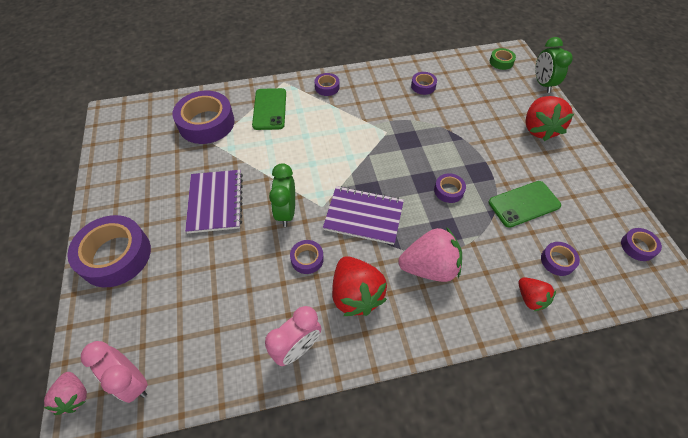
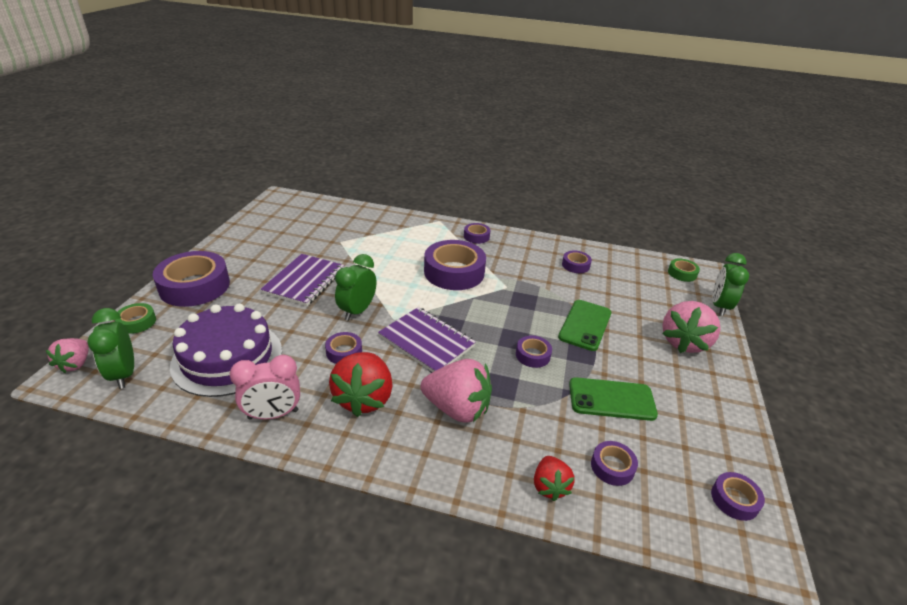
camera: 25 degrees right, 20 degrees down
pink clock [81,341,148,403] -> green clock [87,308,134,389]
purple tape [173,91,235,144] -> purple tape moved to [424,240,486,290]
green phone [252,88,286,130] -> green phone moved to [558,300,611,351]
red strawberry [526,96,574,141] -> pink strawberry [662,301,721,353]
none -> green tape [115,303,156,334]
none -> purple cake [170,304,282,397]

